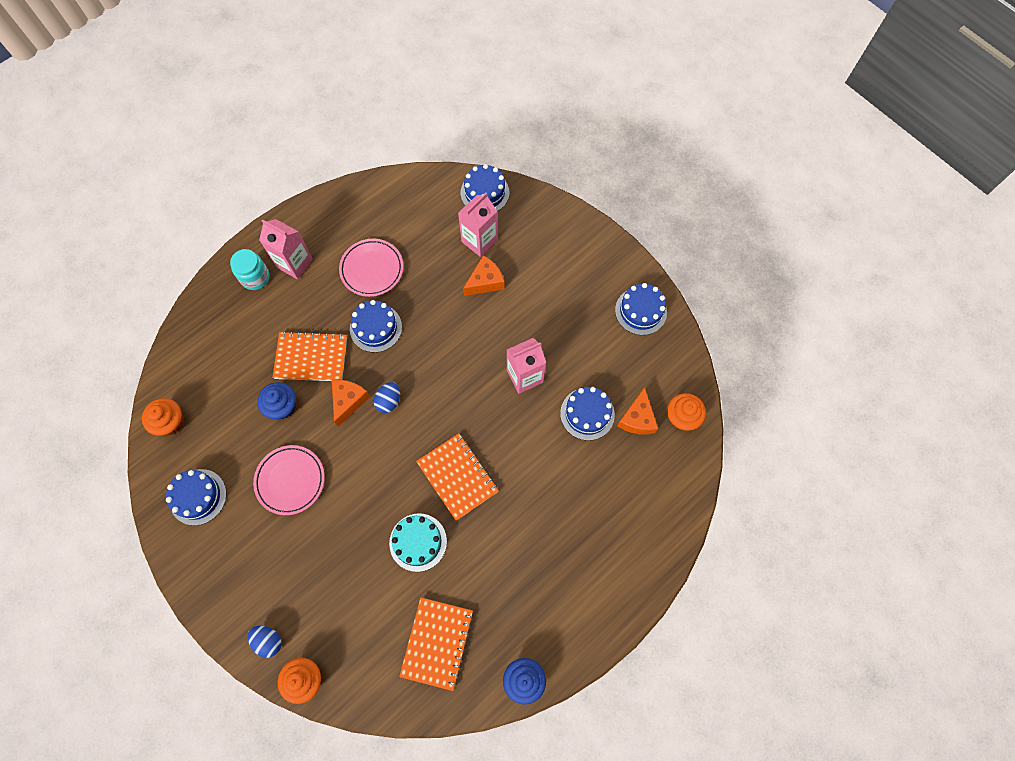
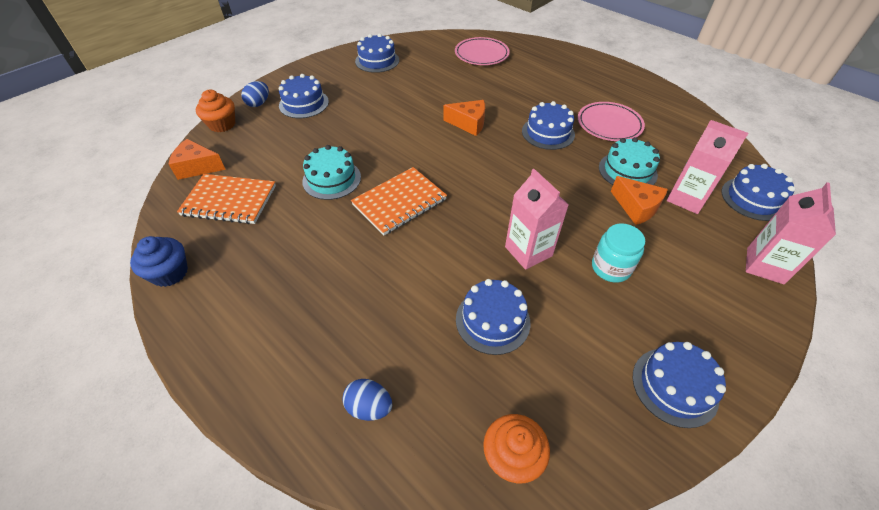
camera: 85 degrees right, 20 degrees down
orange cupcake [142,398,184,436] -> none
turquoise jar [230,249,270,290] -> turquoise jar moved to [592,223,645,283]
pink plate [253,445,325,515] -> pink plate moved to [455,37,510,65]
blue cupcake [257,382,296,419] -> none
pink carton [259,219,313,279] -> pink carton moved to [746,182,836,284]
orange notebook [272,331,347,381] -> none
blue egg [374,382,400,413] -> blue egg moved to [342,379,392,421]
orange cheese [618,387,658,434] -> orange cheese moved to [169,139,226,180]
none -> blue cake [279,74,329,118]
none -> turquoise cake [599,137,660,185]

